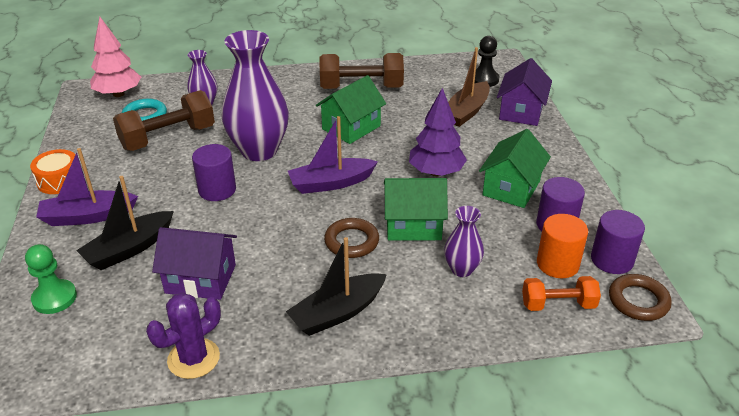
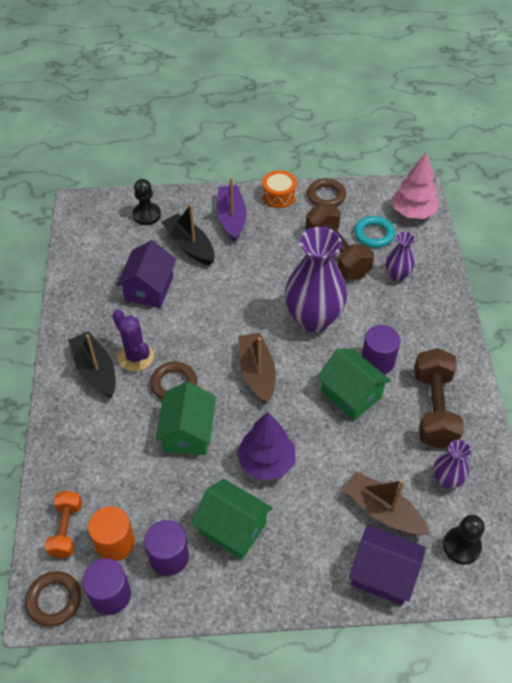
camera: 95 degrees right, 15 degrees up
green pawn [25,244,77,314] -> black pawn [132,179,161,225]
purple cactus [146,292,221,379] -> purple cactus moved to [112,309,154,371]
purple cylinder [192,144,236,201] -> purple cylinder moved to [362,325,400,375]
purple boat [288,116,378,194] -> brown boat [238,332,276,404]
purple vase [444,206,484,277] -> purple vase moved to [434,440,471,489]
none -> brown ring [307,178,346,207]

